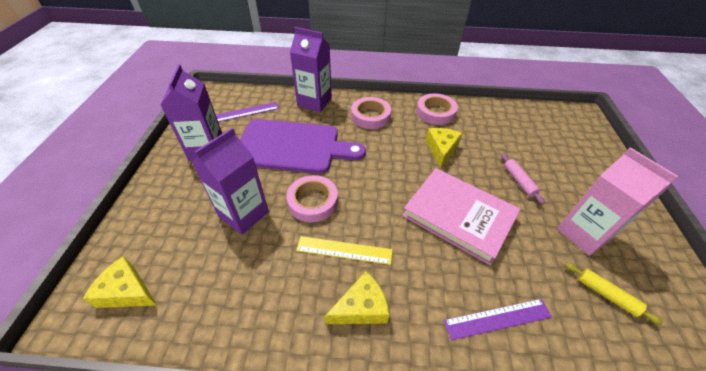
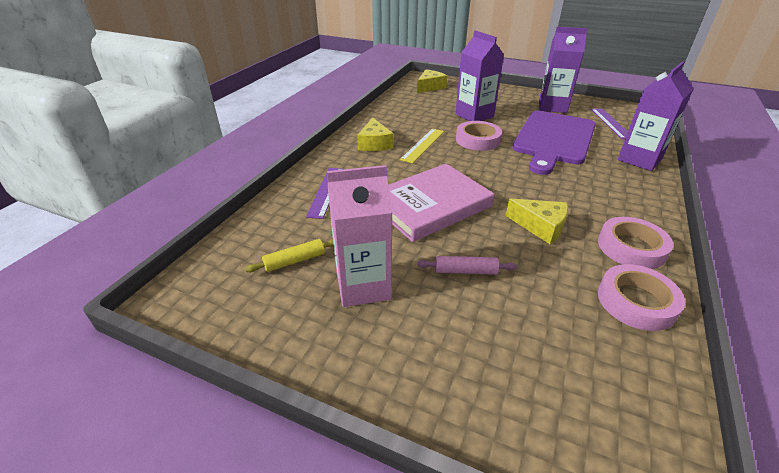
camera: 110 degrees right, 10 degrees down
pink tape [351,97,391,129] -> pink tape moved to [598,264,685,331]

